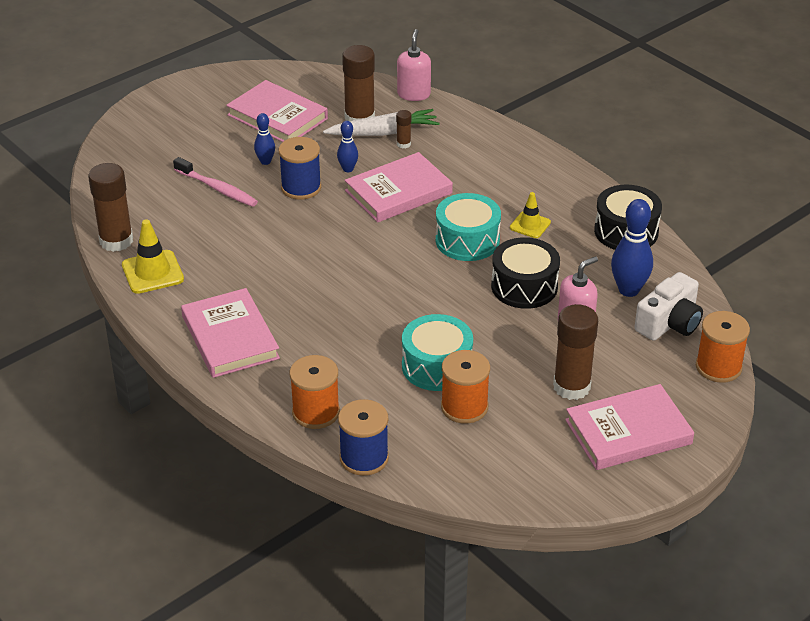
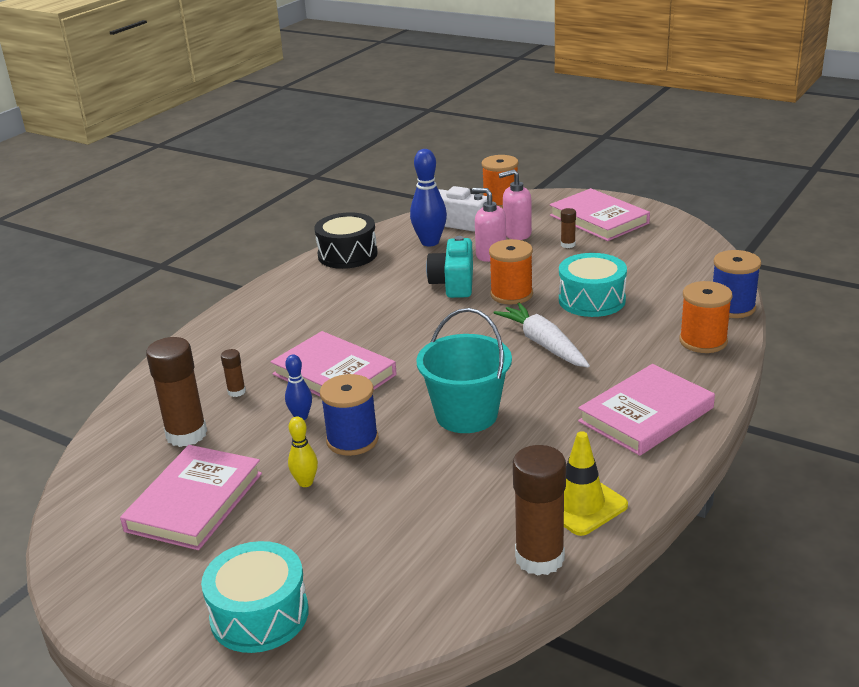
camera: 105 degrees left, 10 degrees down
pink toothbrush [173,157,258,207] -> none
blue bowling pin [254,113,275,165] -> yellow bowling pin [288,416,318,487]
white carrot [323,109,440,136] -> white carrot moved to [494,303,590,368]
pink soap dispenser [397,29,431,101] -> pink soap dispenser moved to [498,169,532,240]
turquoise drum [436,193,501,261] -> turquoise drum moved to [201,541,309,653]
orange spool [441,350,490,424] -> orange spool moved to [489,239,533,304]
black drum [491,237,560,309] -> turquoise camera [426,236,473,298]
yellow traffic cone [510,192,551,238] -> none
brown glue stick [553,304,598,400] -> brown glue stick [561,208,576,248], size x0.47
none -> turquoise bucket [416,308,512,433]

